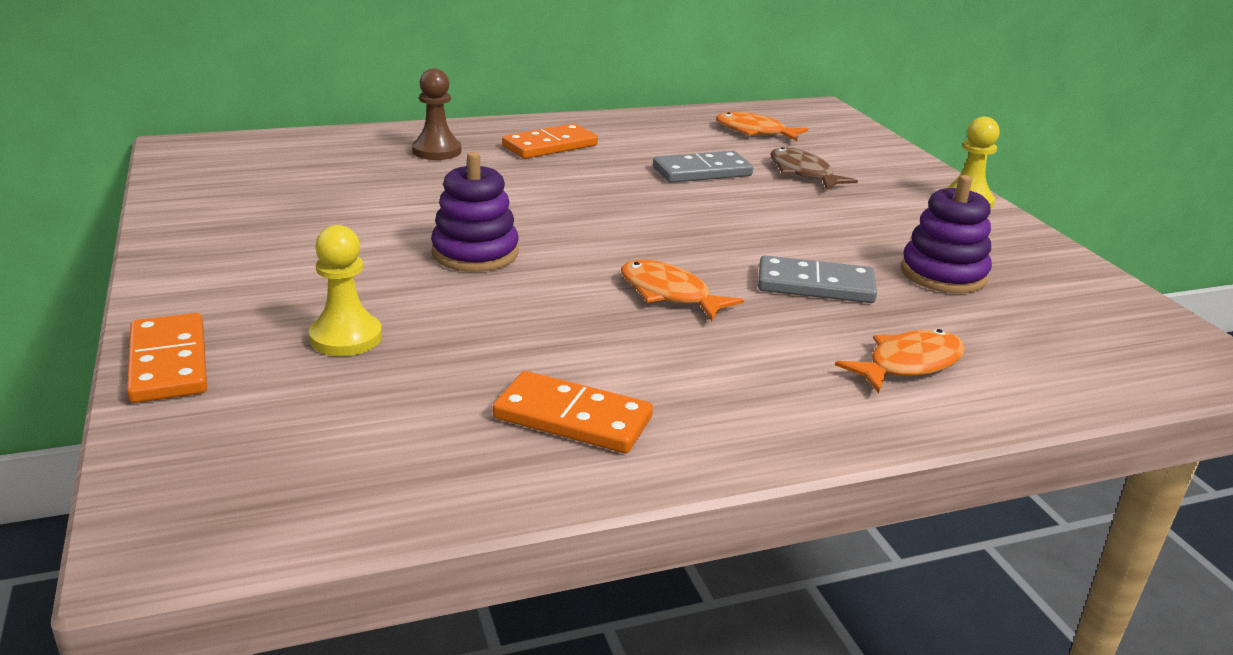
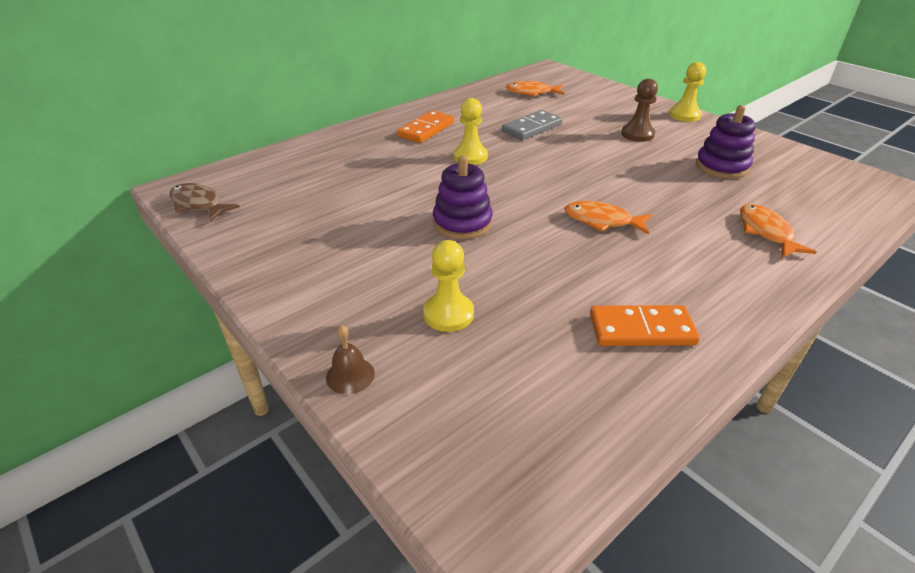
camera: 20 degrees left, 10 degrees up
orange domino [127,313,207,403] -> brown bell [326,325,375,394]
brown pawn [412,68,461,160] -> brown pawn moved to [621,78,658,142]
grey domino [758,255,877,303] -> none
brown fish [770,147,858,190] -> brown fish moved to [170,183,240,221]
orange fish [835,329,965,393] -> orange fish turned 45 degrees counterclockwise [740,204,817,258]
none -> yellow pawn [453,98,488,165]

